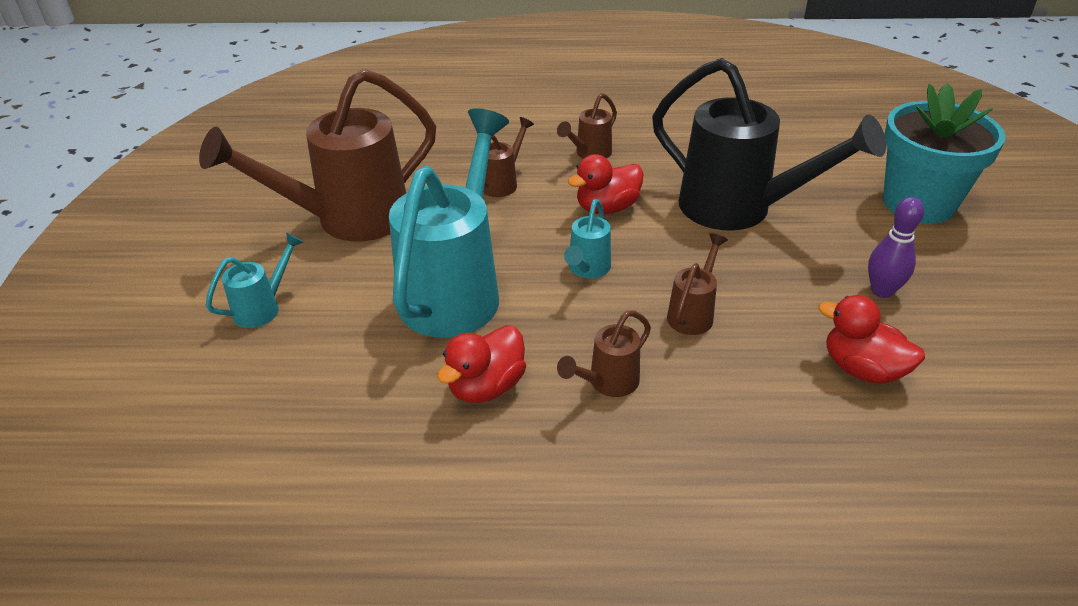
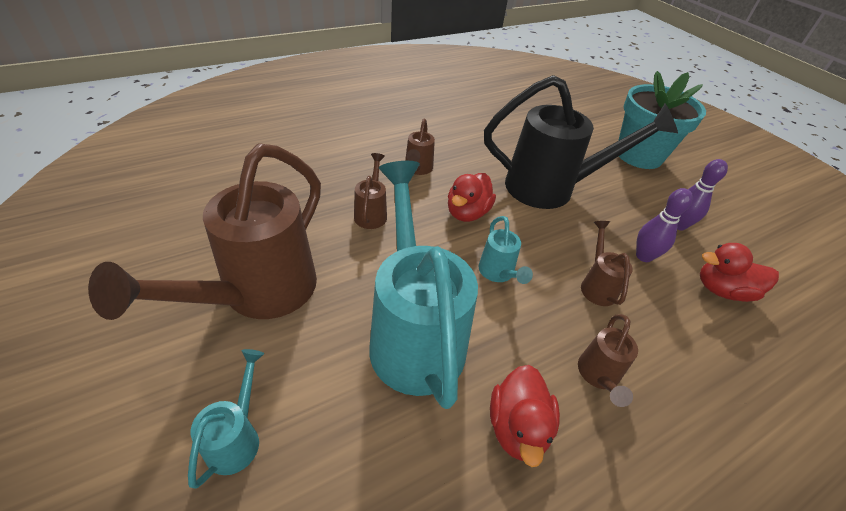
camera: 35 degrees left, 5 degrees up
none -> purple bowling pin [636,188,693,262]

